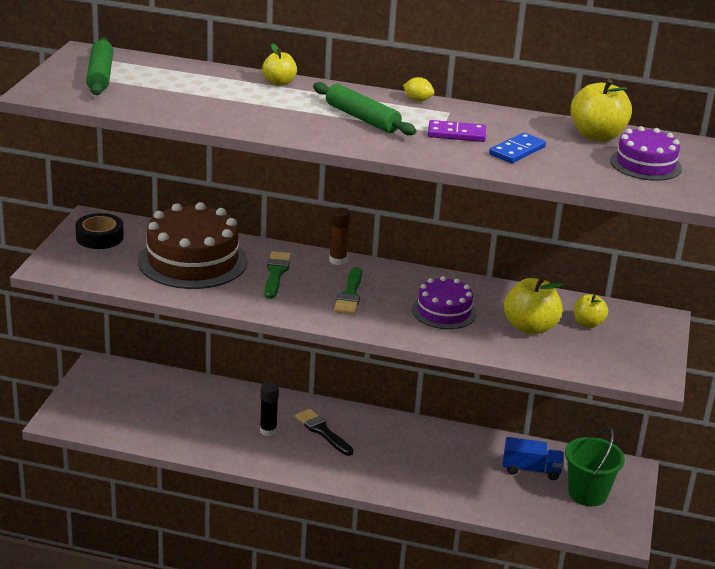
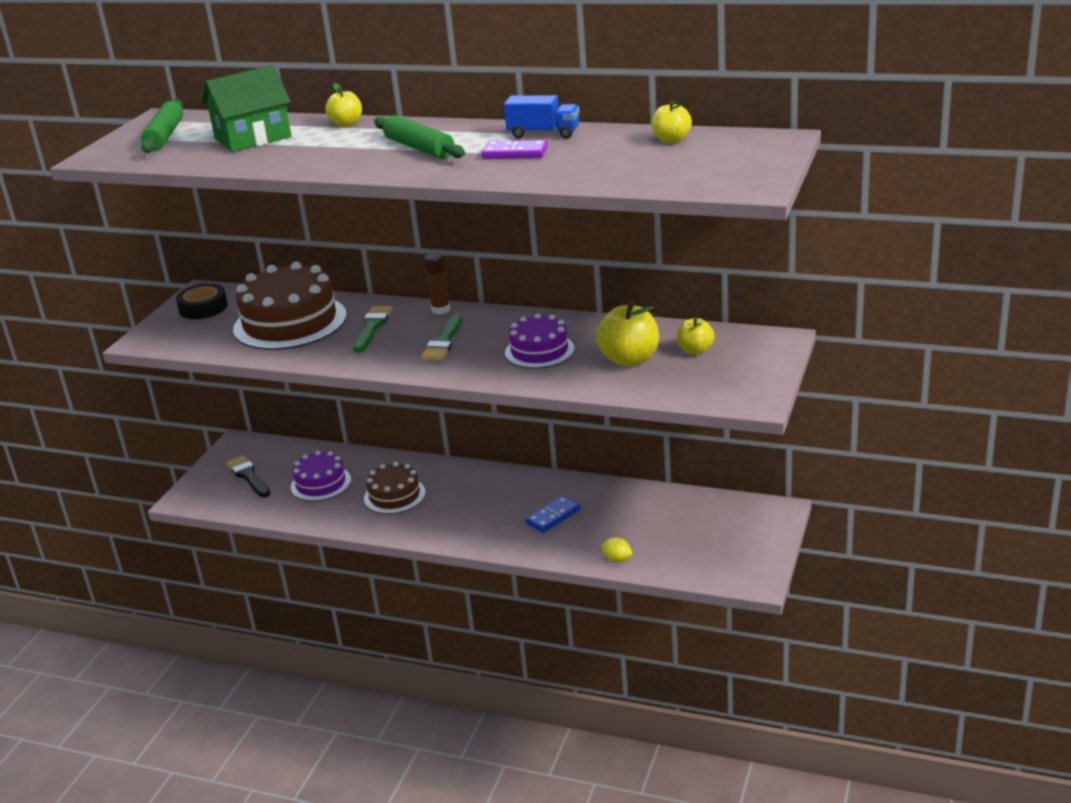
camera: 10 degrees right, 0 degrees up
black glue stick [260,382,279,436] -> brown cake [364,462,426,514]
black brush [295,409,354,456] -> black brush moved to [226,455,270,497]
yellow lemon [403,77,434,102] -> yellow lemon moved to [601,537,632,562]
blue domino [489,133,546,163] -> blue domino moved to [525,496,581,533]
blue truck [503,437,564,480] -> blue truck moved to [504,95,580,139]
green bucket [565,427,625,506] -> none
yellow apple [570,79,632,142] -> yellow apple [651,101,692,143], size x0.60
purple cake [610,126,682,181] -> purple cake moved to [291,451,351,501]
none -> green house [202,65,292,152]

